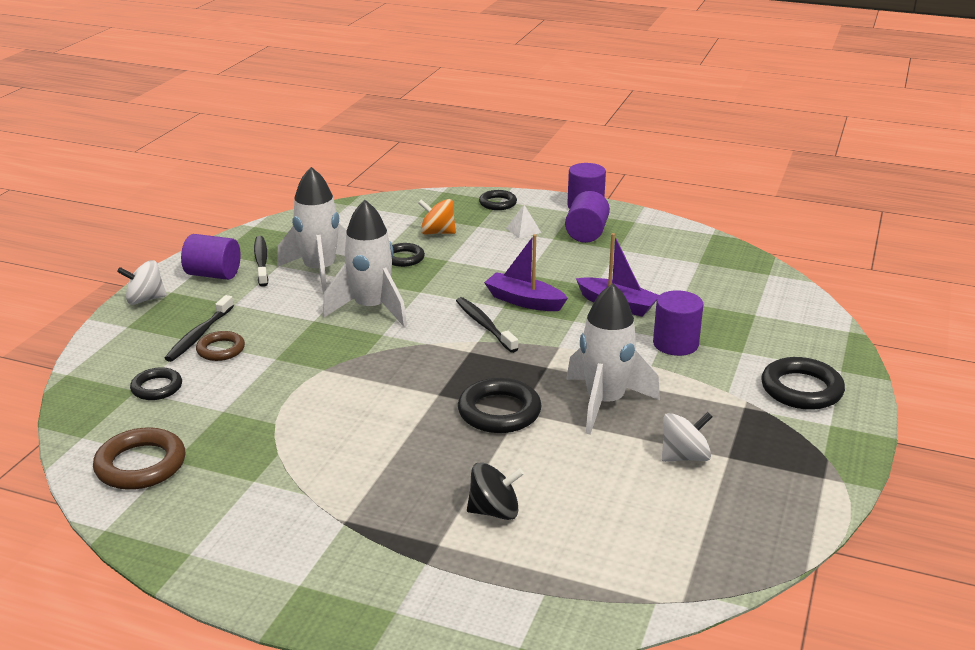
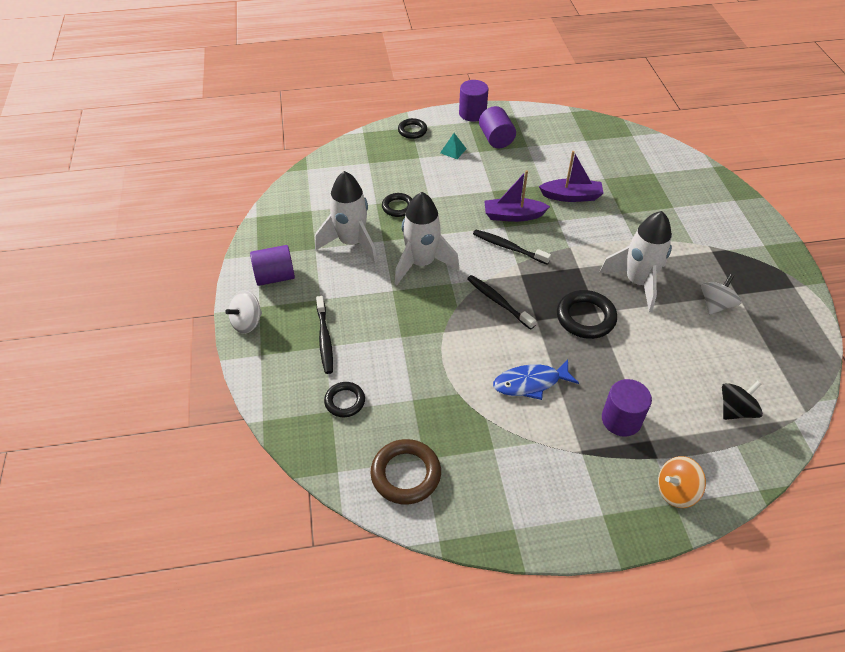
camera: 30 degrees left, 20 degrees up
brown ring [196,331,245,361] -> none
black toothbrush [254,236,268,287] -> black toothbrush moved to [467,275,536,330]
orange spinning top [418,199,456,234] -> orange spinning top moved to [658,456,706,508]
black spinning top [467,462,524,520] -> black spinning top moved to [722,381,763,420]
white pyramid [506,205,541,238] -> turquoise pyramid [440,133,467,159]
purple cylinder [653,290,703,356] -> purple cylinder moved to [602,379,652,437]
black ring [761,357,845,410] -> none
none -> blue fish [493,359,579,400]

